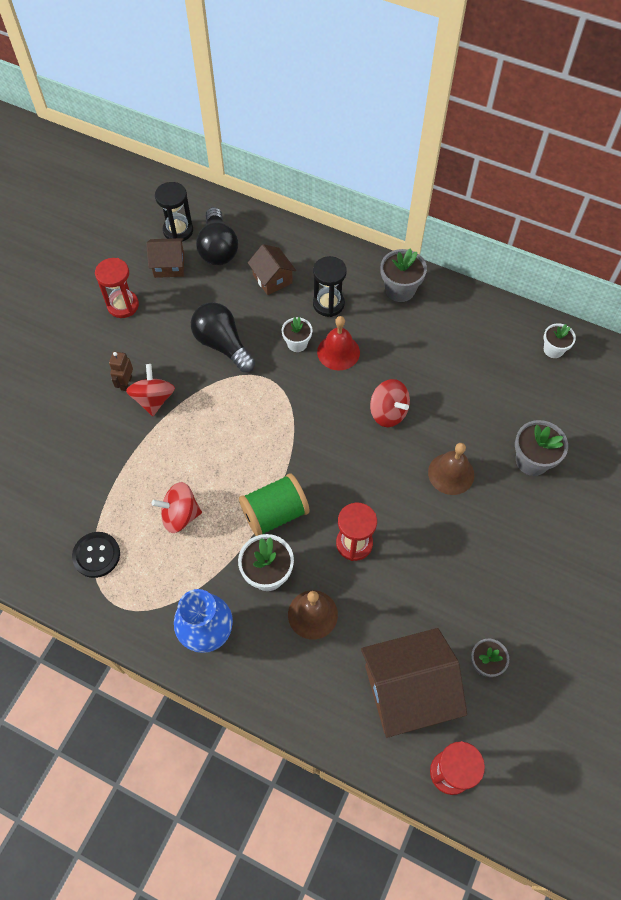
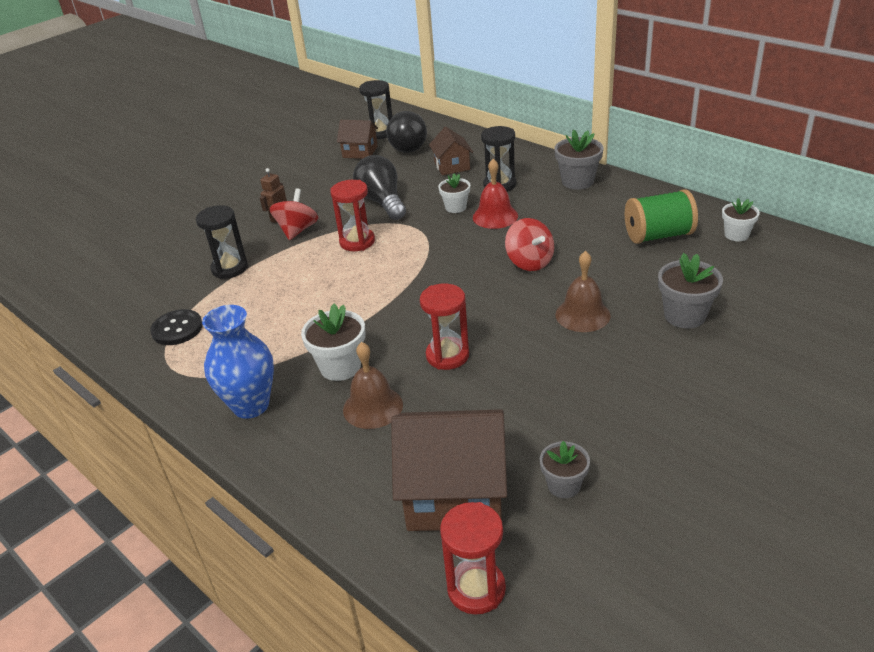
camera: 20 degrees right, 25 degrees down
red hourglass [95,258,139,318] -> red hourglass moved to [330,180,375,251]
red spinning top [152,482,202,533] -> none
green spool [239,473,310,536] -> green spool moved to [625,189,698,244]
none -> black hourglass [196,205,248,279]

